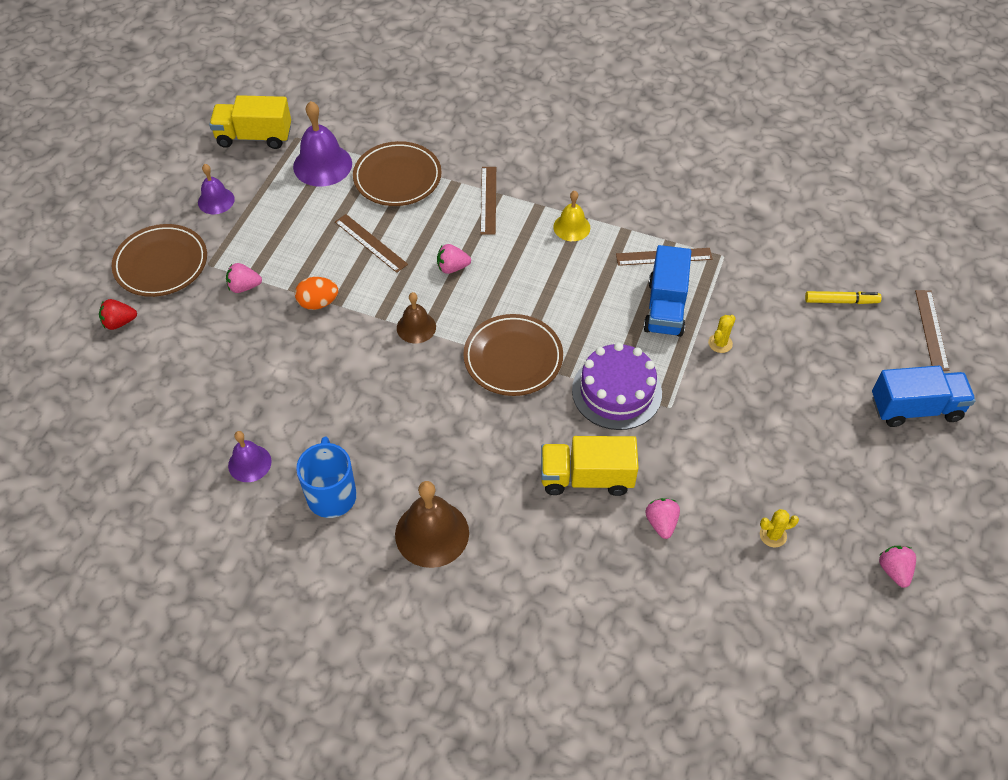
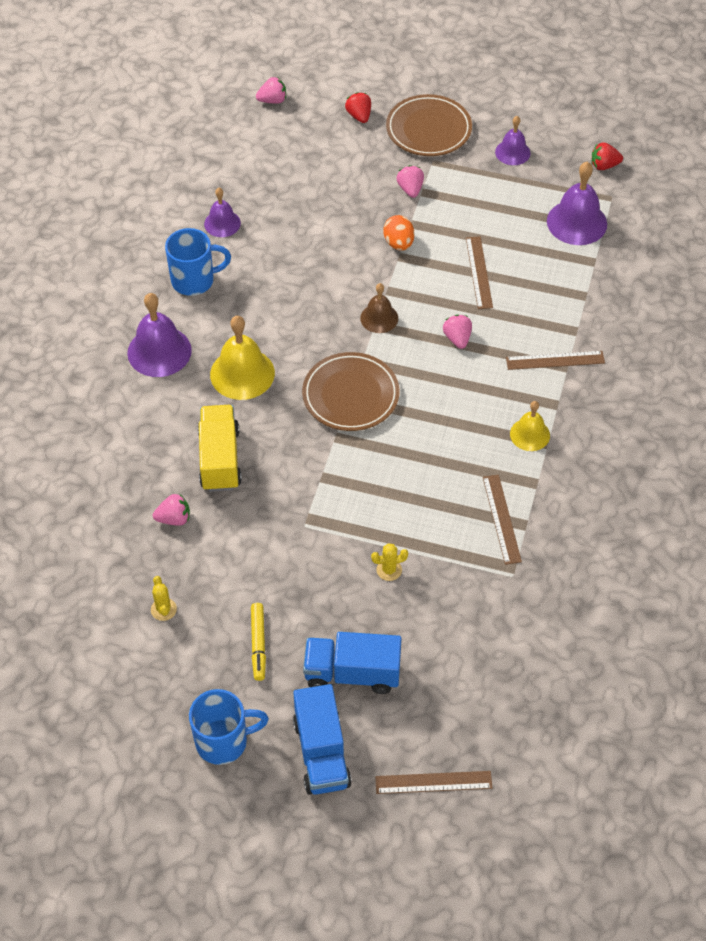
camera: 85 degrees right, 0 degrees up
yellow truck [209,95,291,149] -> red strawberry [592,143,623,170]
brown ruler [335,214,408,273] -> brown ruler turned 45 degrees counterclockwise [466,237,493,309]
brown plate [353,141,442,206] -> none
brown bell [395,481,469,568] -> purple bell [127,293,192,377]
purple cake [572,342,662,430] -> none
blue truck [644,245,691,337] -> blue truck moved to [303,632,401,694]
yellow cactus [708,315,736,353] -> yellow cactus turned 45 degrees counterclockwise [371,543,408,581]
yellow marker [805,291,882,304] -> yellow marker moved to [251,603,266,681]
pink strawberry [879,546,916,588] -> pink strawberry moved to [256,77,286,104]
none -> blue mug [189,689,269,765]
none -> yellow bell [210,316,275,400]

